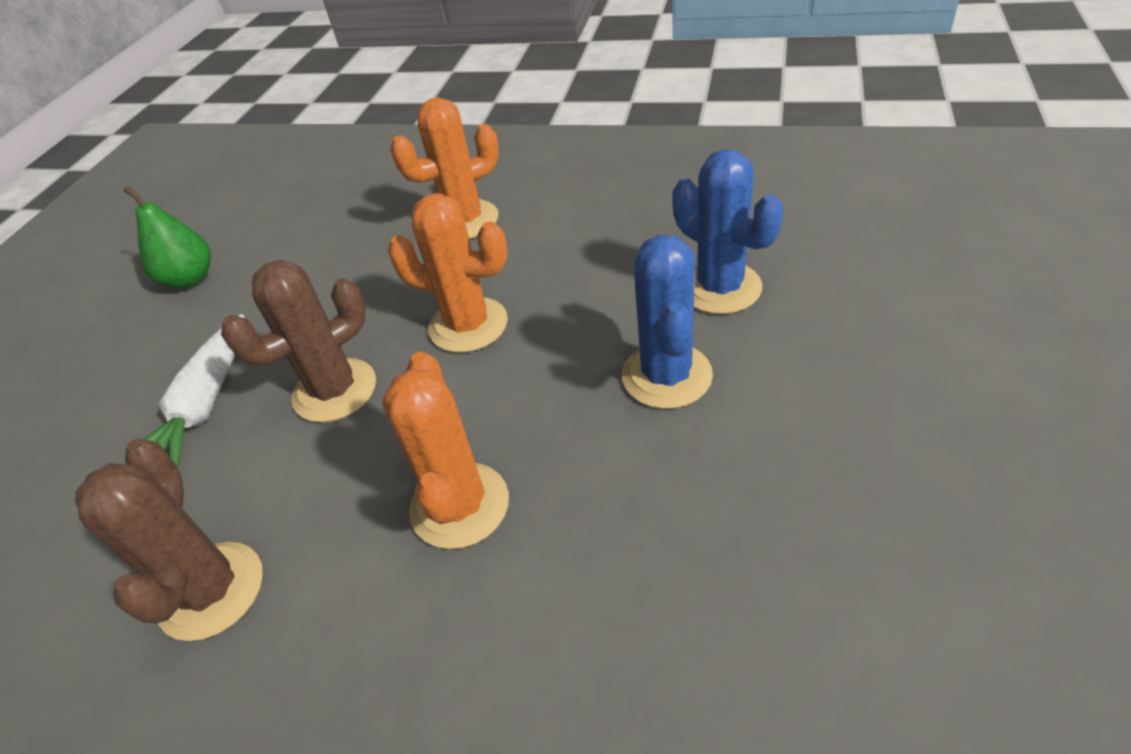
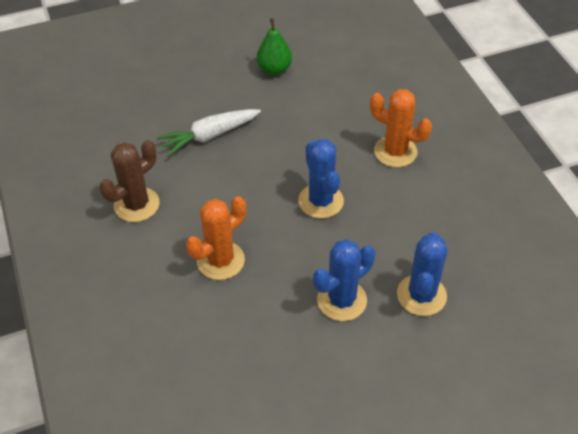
camera: 50 degrees right, 5 degrees up
brown cactus [221,260,376,422] -> none
orange cactus [387,194,508,353] -> blue cactus [298,139,344,218]

